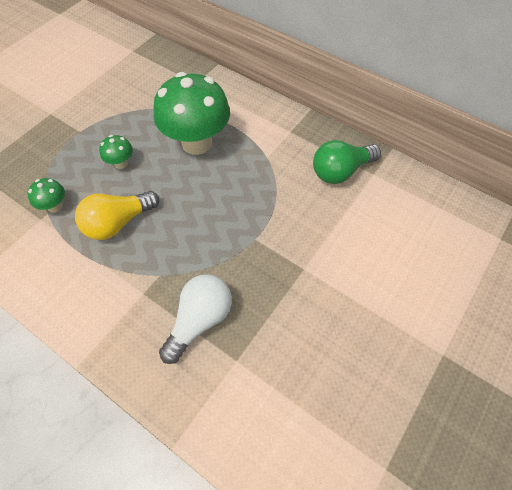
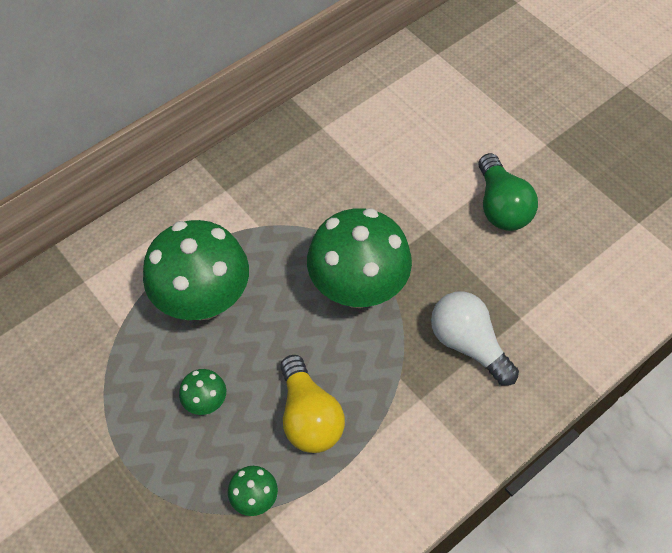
camera: 75 degrees left, 0 degrees up
green light bulb [313,140,381,184] -> green light bulb moved to [478,153,538,231]
none -> green mushroom [307,208,412,308]

